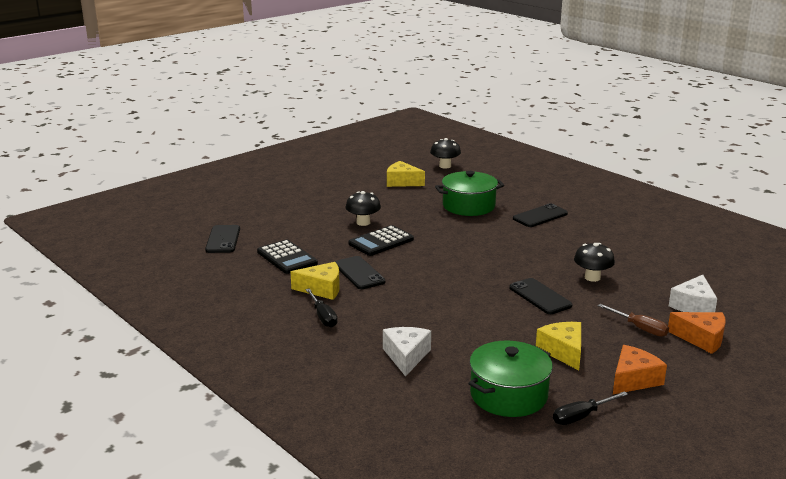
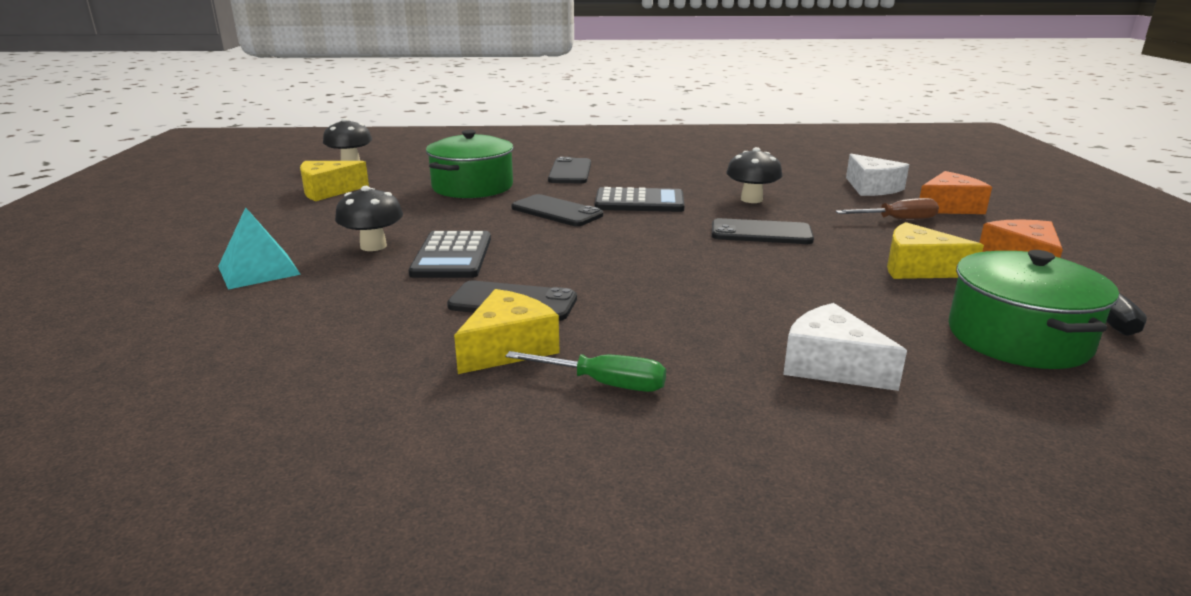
camera: 50 degrees left, 0 degrees up
black phone [205,225,240,253] -> black phone moved to [512,194,603,226]
black calculator [257,239,318,274] -> black calculator moved to [595,187,685,212]
black screwdriver [305,288,338,328] -> green screwdriver [506,351,666,392]
none -> turquoise pyramid [218,207,301,290]

